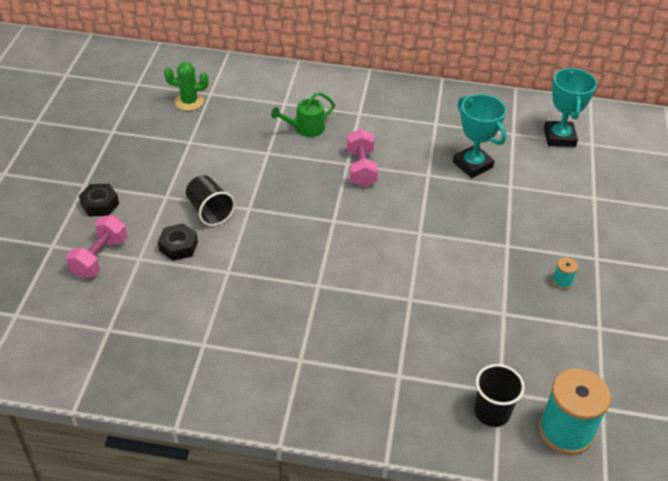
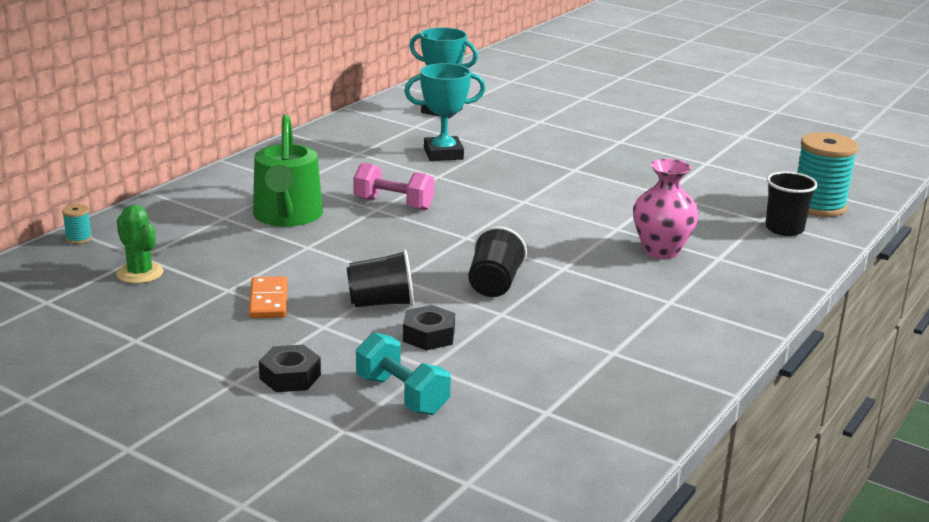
camera: 65 degrees left, 20 degrees down
pink dumbbell [66,215,127,278] -> turquoise dumbbell [356,332,451,415]
green cactus [164,62,209,111] -> green cactus turned 60 degrees counterclockwise [116,205,163,284]
green watering can [271,92,335,137] -> green watering can [253,114,323,227], size x1.69
turquoise spool [552,257,578,289] -> turquoise spool moved to [62,204,92,244]
none -> orange domino [249,276,287,318]
none -> black cup [468,226,527,297]
none -> pink vase [633,158,699,259]

